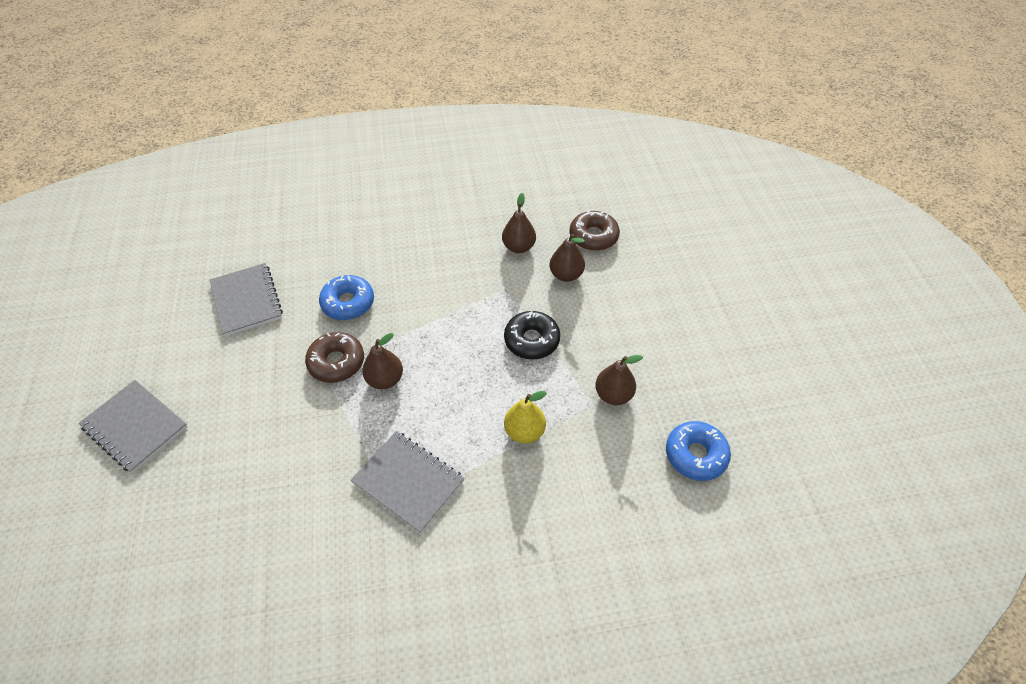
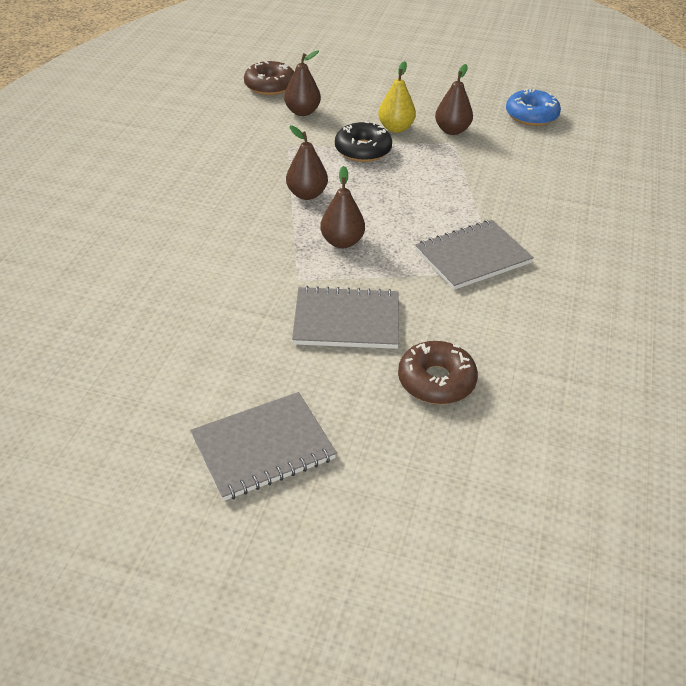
camera: 65 degrees left, 10 degrees down
grey notebook [210,263,283,336] -> grey notebook moved to [292,286,399,349]
brown donut [305,332,364,383] -> brown donut moved to [398,341,478,404]
blue donut [319,275,374,320] -> none
brown pear [502,193,536,253] -> brown pear moved to [286,125,328,200]
yellow pear [504,391,547,444] -> yellow pear moved to [378,61,416,133]

